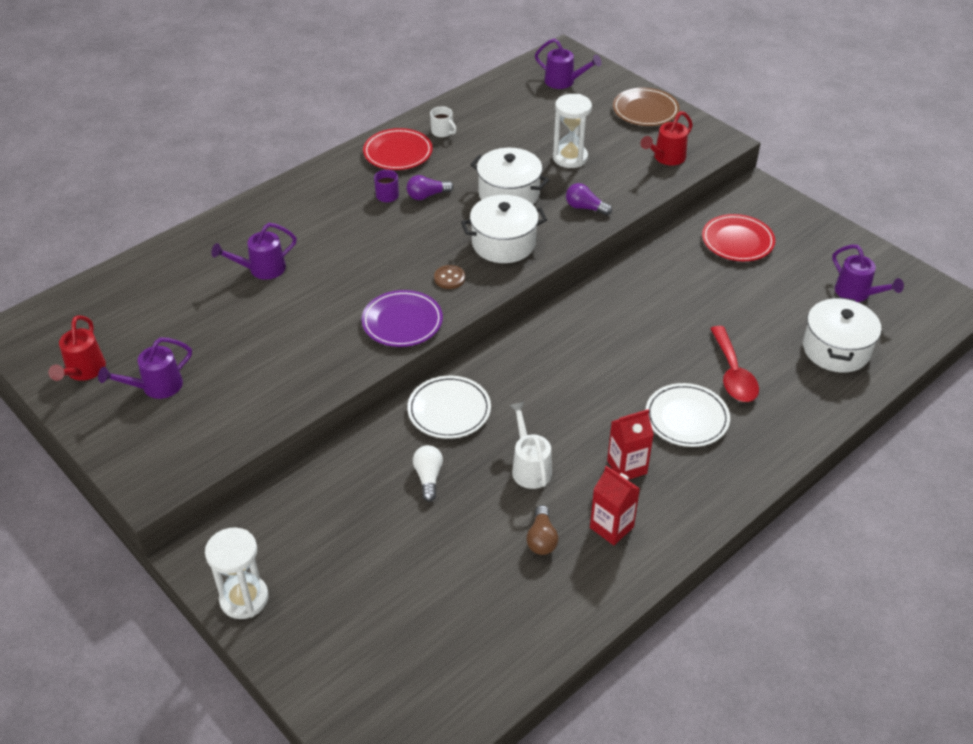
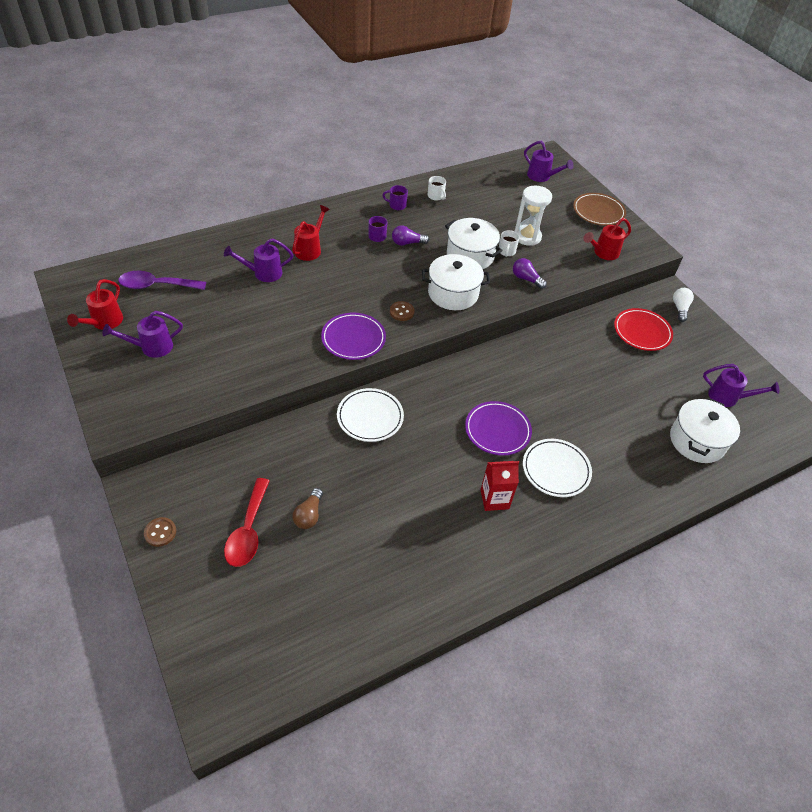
camera: 10 degrees right, 5 degrees up
white hourglass [205,527,269,619] -> brown button [144,517,176,547]
red plate [363,128,433,170] -> purple mug [383,185,408,210]
white light bulb [413,445,443,501] -> white light bulb moved to [673,288,694,322]
white watering can [509,402,552,489] -> none
brown light bulb [526,505,558,555] -> brown light bulb moved to [292,488,323,529]
red carton [590,466,640,545] -> none
red spoon [710,326,759,402] -> red spoon moved to [224,478,270,567]
purple watering can [832,245,904,302] -> purple watering can turned 45 degrees counterclockwise [703,364,779,407]
none -> purple spoon [118,271,206,290]
none -> red watering can [292,205,330,261]
none -> purple plate [465,401,532,456]
none -> white mug [499,230,520,257]

